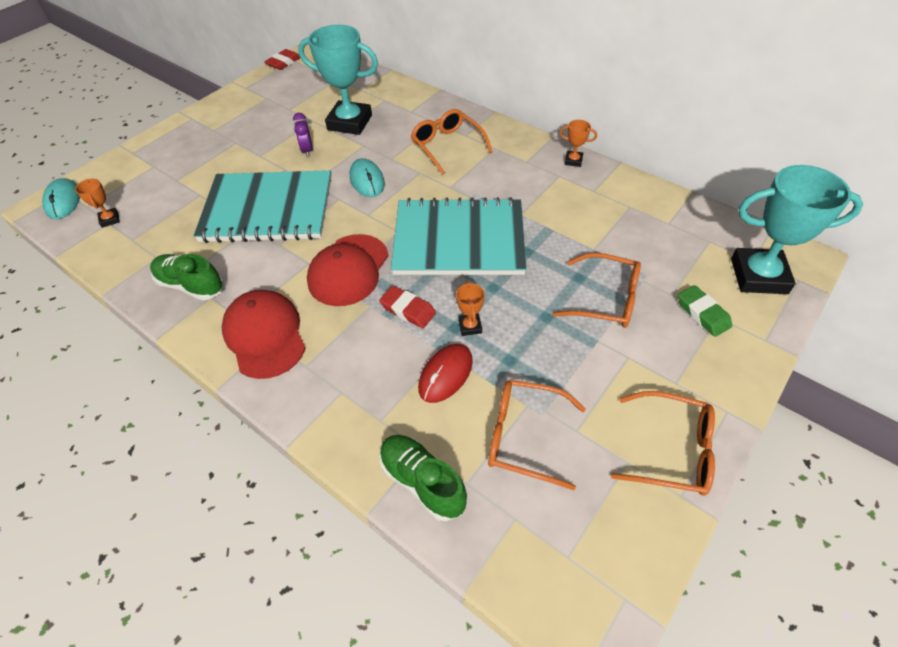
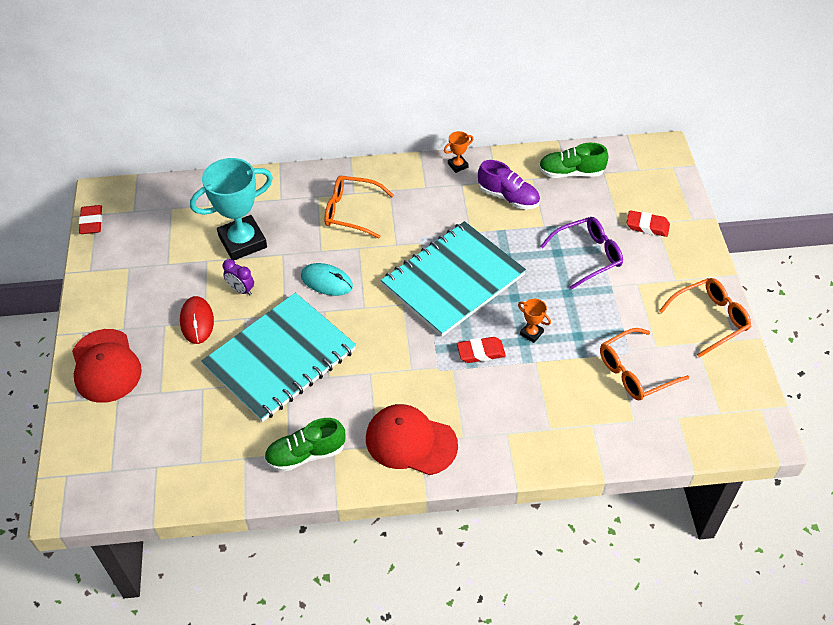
camera: 45 degrees left, 0 degrees up
turquoise mouse [42,178,80,219] -> none
orange trophy [75,179,120,228] -> none
red cap [307,234,389,306] -> red cap moved to [72,329,142,403]
green shoe [379,435,467,521] -> green shoe moved to [539,143,608,178]
red mouse [418,344,473,403] -> red mouse moved to [180,296,214,344]
orange glasses [552,253,641,328] -> purple glasses [540,217,623,290]
green eraser [678,285,732,337] -> red eraser [627,210,670,237]
turquoise trophy [731,165,863,294] -> none
none -> purple shoe [478,160,540,209]

